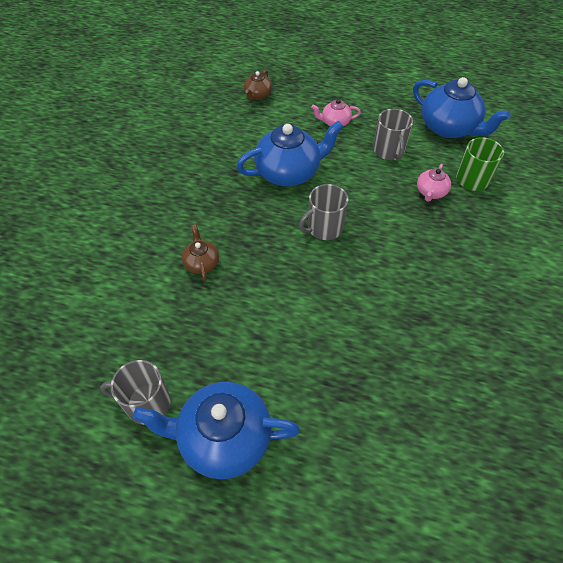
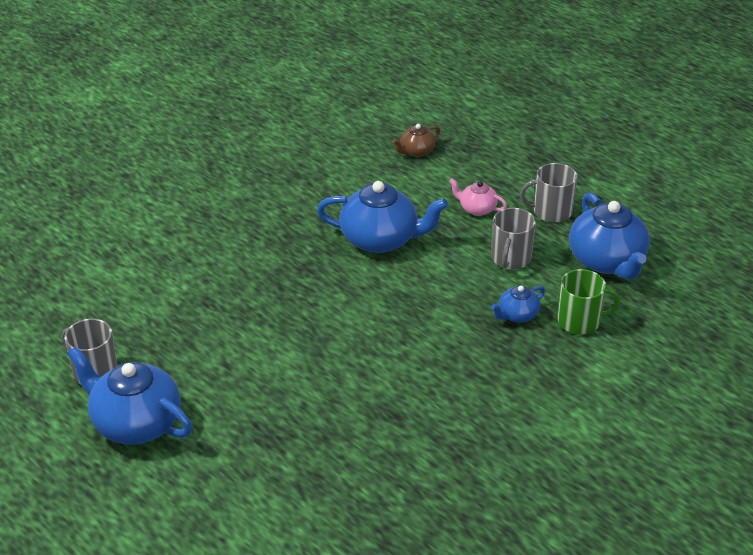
camera: 30 degrees right, 15 degrees down
brown teapot [182,224,219,281] -> none
grey mug [299,184,348,240] -> grey mug moved to [520,163,578,223]
pink teapot [417,164,451,202] -> blue teapot [491,286,545,323]

